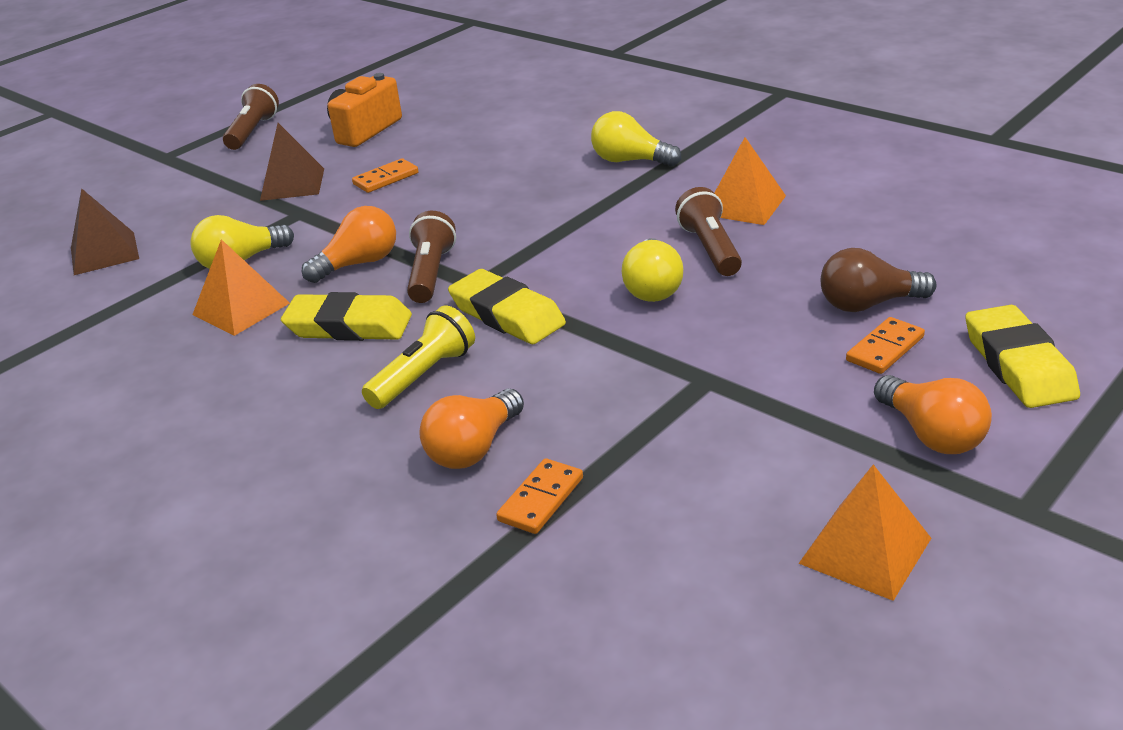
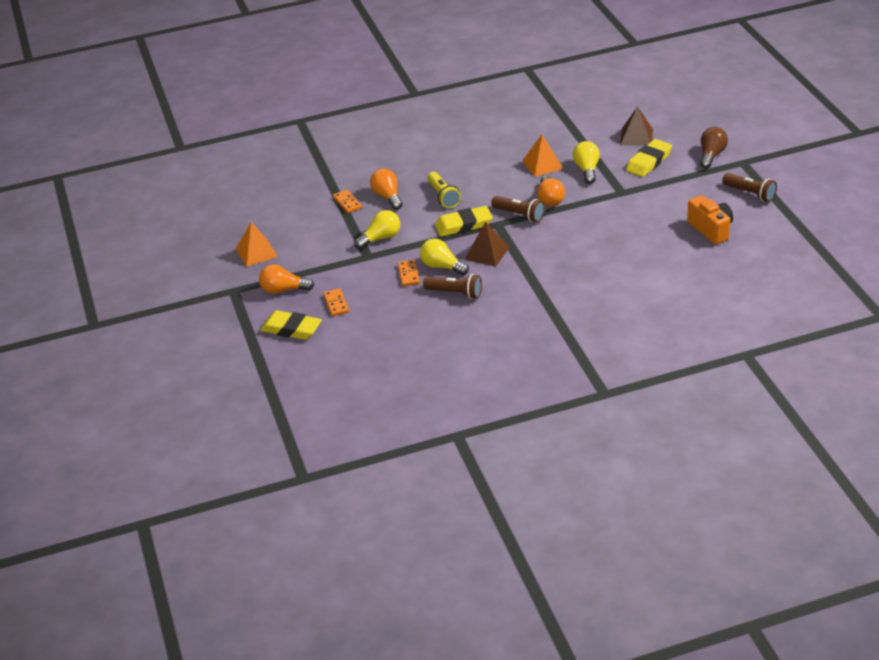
camera: 120 degrees right, 5 degrees up
brown pyramid [260,123,324,201] -> brown pyramid moved to [465,222,510,267]
yellow eraser [281,292,412,341] -> yellow eraser moved to [626,139,672,177]
orange domino [352,158,418,193] -> orange domino moved to [398,260,420,286]
yellow light bulb [591,111,681,166] -> yellow light bulb moved to [354,210,400,249]
orange pyramid [714,137,786,225] -> none
brown light bulb [821,248,937,312] -> brown light bulb moved to [700,127,728,169]

